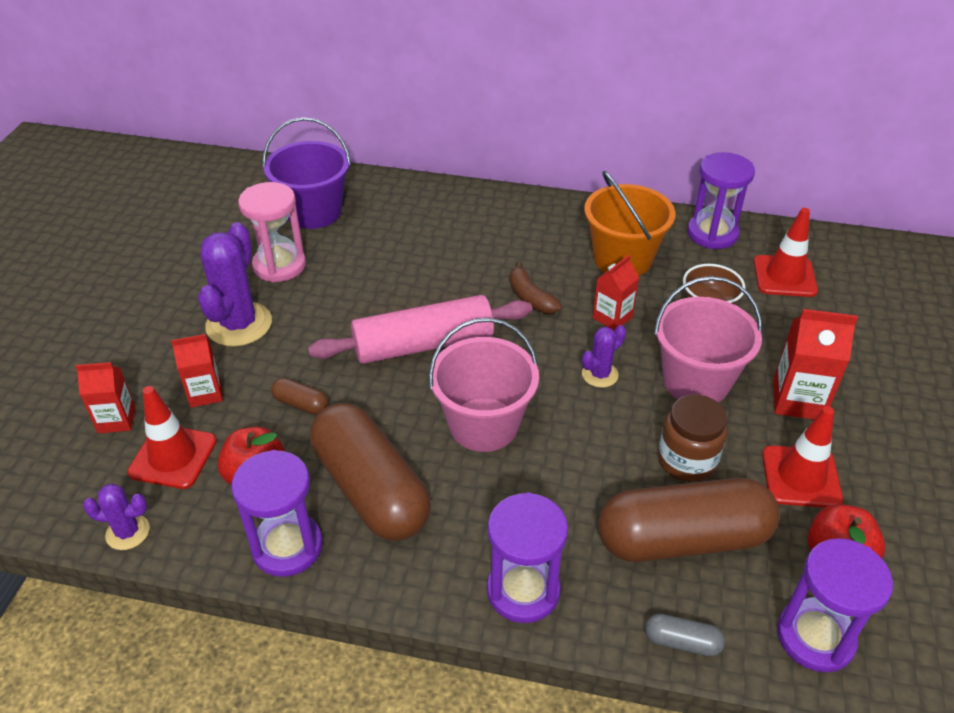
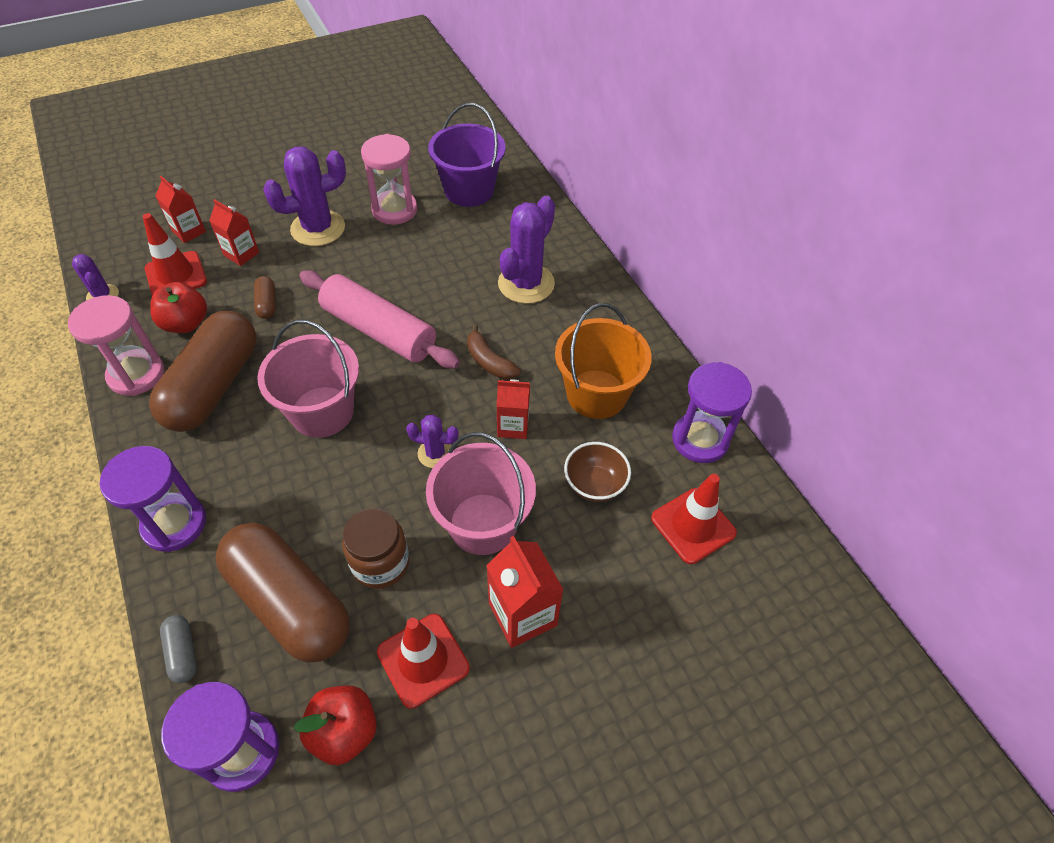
camera: 50 degrees right, 10 degrees up
purple hourglass [231,450,323,577] -> pink hourglass [68,295,164,396]
brown banana [510,261,562,313] -> brown banana turned 60 degrees counterclockwise [467,324,521,380]
none -> purple cactus [498,196,555,304]

